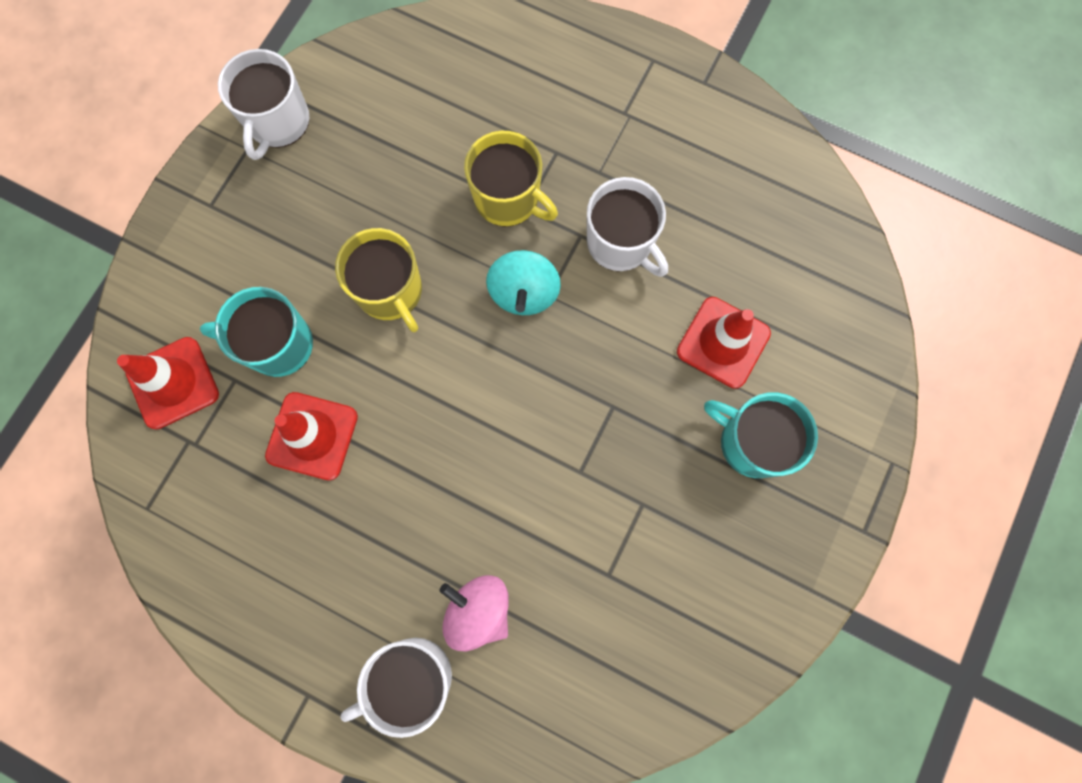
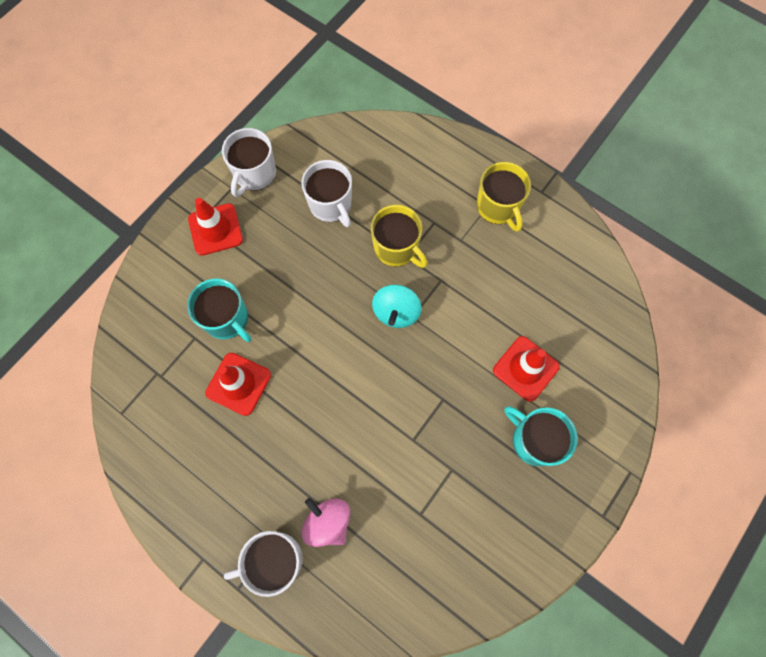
camera: 10 degrees right, 5 degrees down
red traffic cone [117,337,219,429] -> red traffic cone moved to [188,198,243,256]
turquoise mug [200,287,313,377] -> turquoise mug turned 150 degrees counterclockwise [187,279,251,342]
yellow mug [335,228,422,332] -> yellow mug moved to [477,162,531,232]
white mug [587,177,668,277] -> white mug moved to [301,160,352,227]

